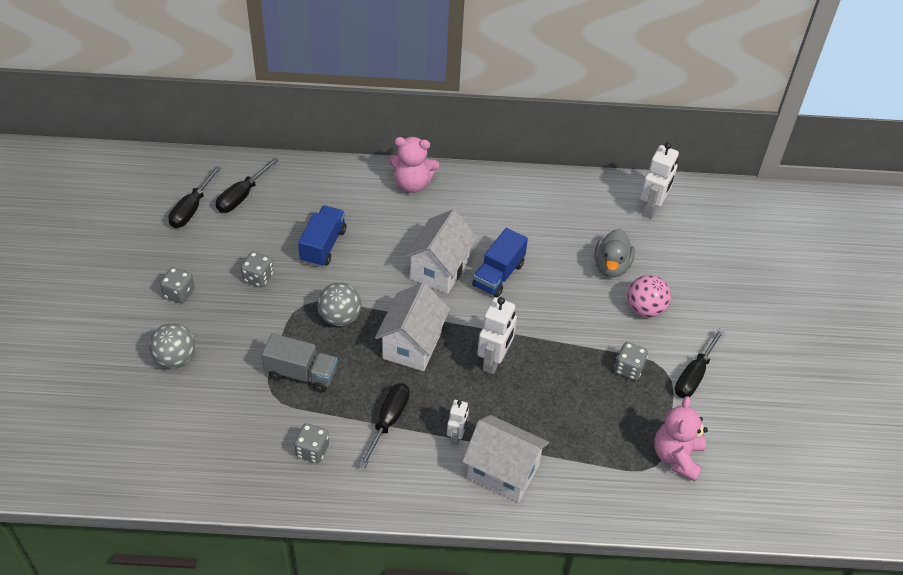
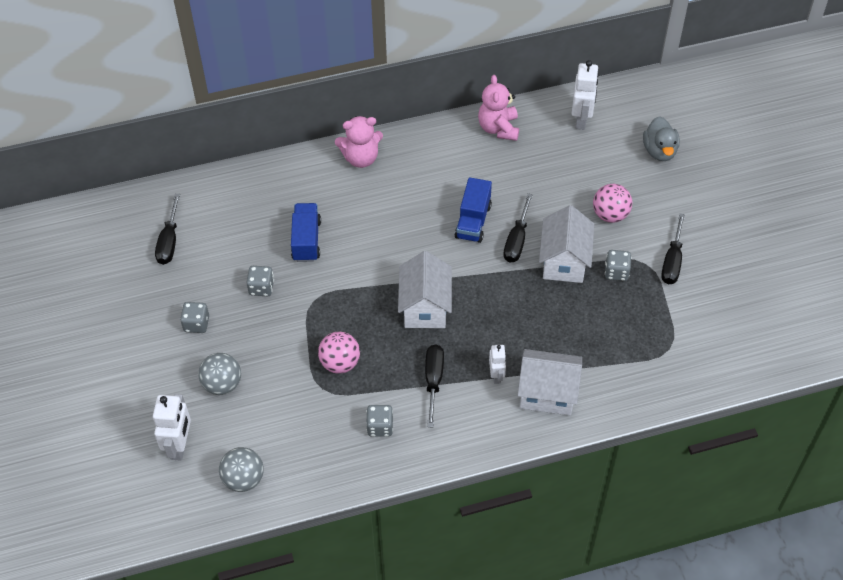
camera: 15 degrees left, 5 degrees up
black screwdriver [216,158,279,213] -> black screwdriver moved to [504,193,533,263]
grey truck [262,333,338,392] -> pink ball [318,332,360,374]
grey ball [317,282,361,326] -> grey ball moved to [219,447,264,492]
white house [404,209,478,294] -> white house moved to [539,205,594,283]
white robot [477,297,517,374] -> white robot moved to [153,394,191,461]
grey duck [594,229,635,277] -> grey duck moved to [643,116,680,161]
pink teddy bear [654,396,708,481] -> pink teddy bear moved to [478,75,519,141]

